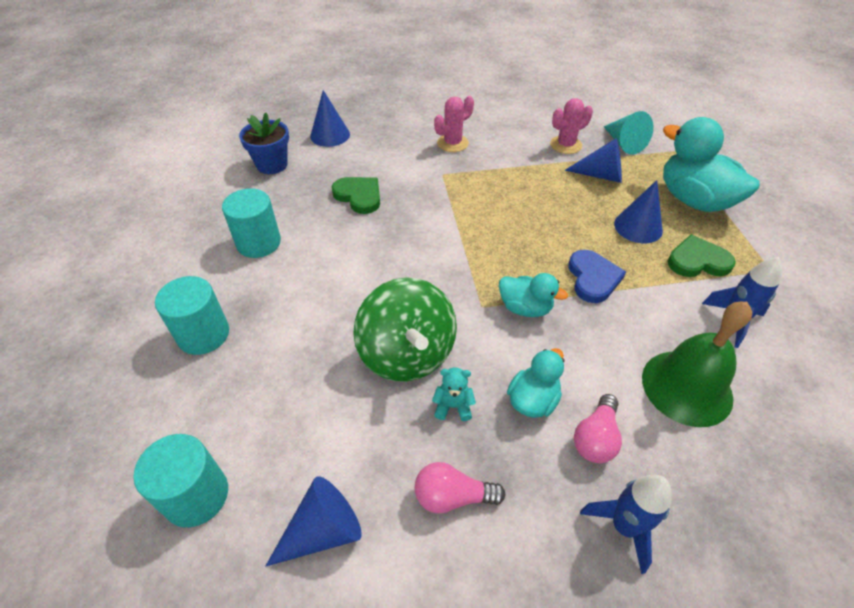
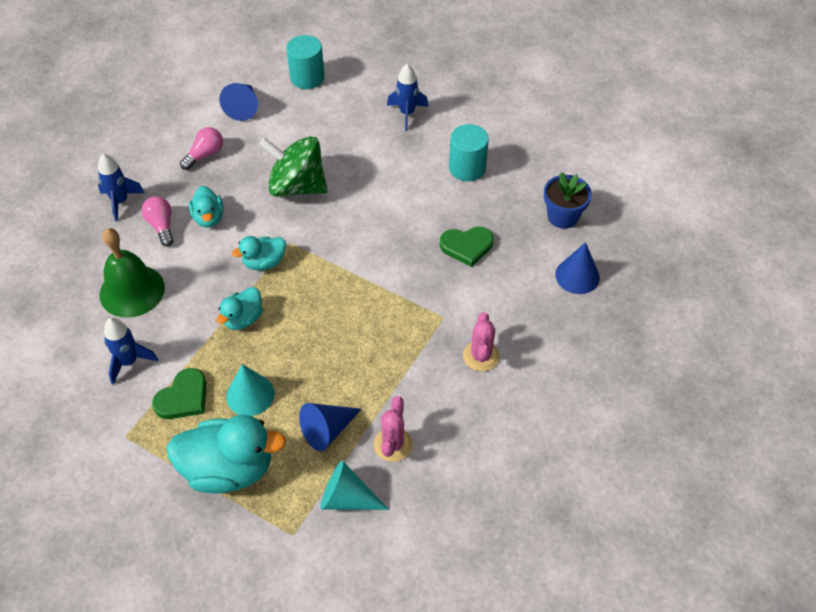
camera: 130 degrees right, 5 degrees up
turquoise cylinder [155,276,229,355] -> blue rocket [387,64,429,131]
turquoise teddy bear [432,367,476,421] -> none
blue heart [568,250,626,303] -> turquoise duck [217,287,263,330]
blue cone [614,180,663,243] -> turquoise cone [226,364,275,416]

